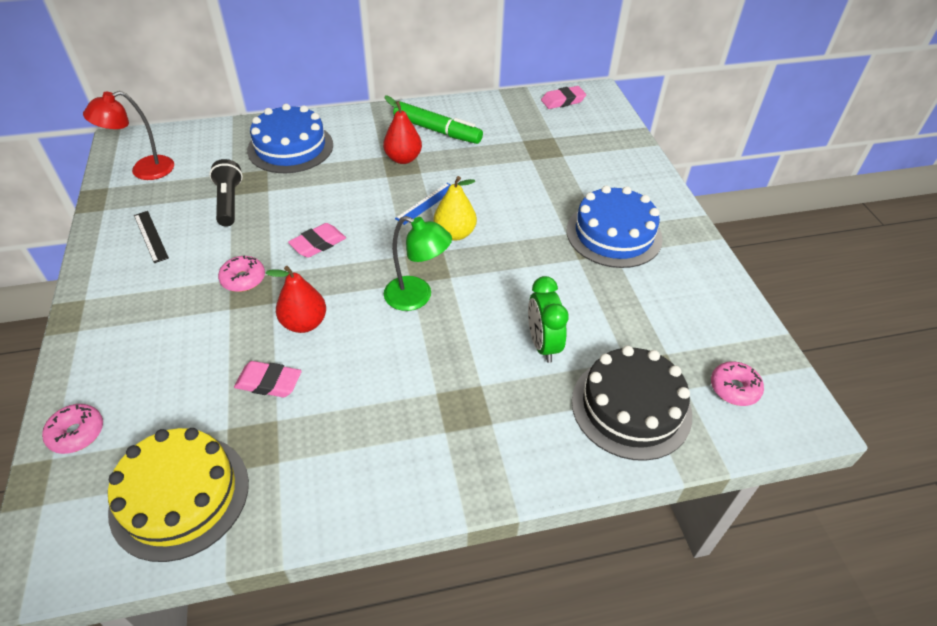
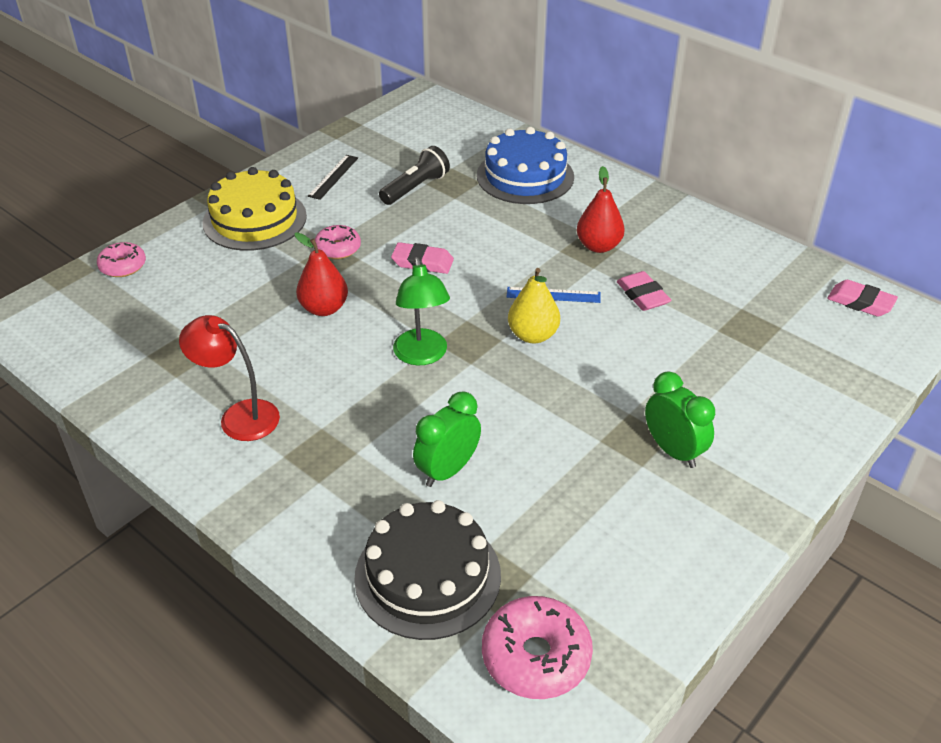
camera: 55 degrees right, 5 degrees down
red lamp [83,91,174,180] -> red lamp moved to [179,315,280,441]
yellow cake [108,428,249,562] -> yellow cake moved to [202,167,307,251]
pink eraser [234,361,302,397] -> pink eraser moved to [617,271,671,311]
green marker [393,102,483,144] -> none
blue cake [567,185,663,268] -> green clock [645,371,715,468]
pink donut [711,361,764,406] -> pink donut [482,596,593,699], size x1.62

